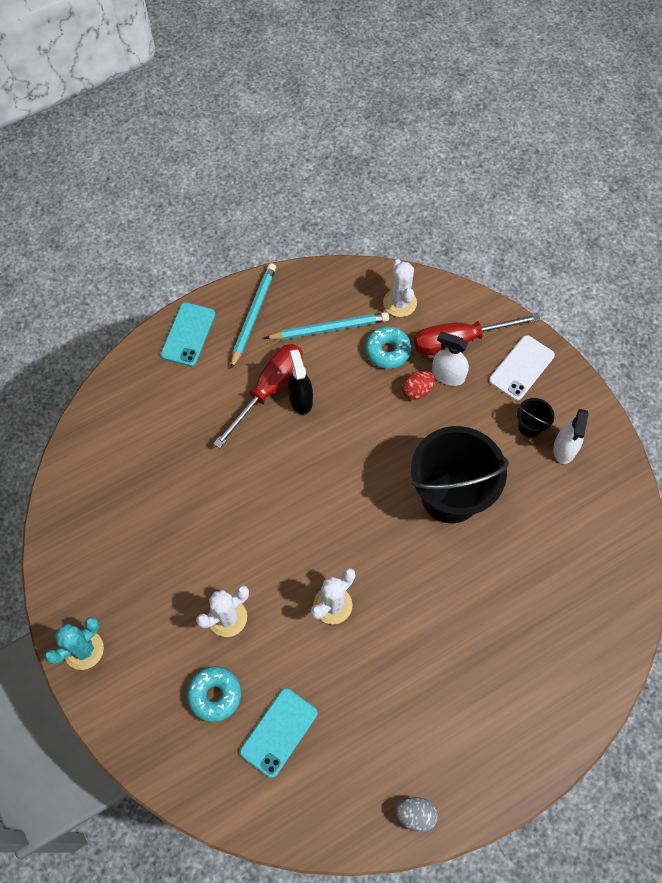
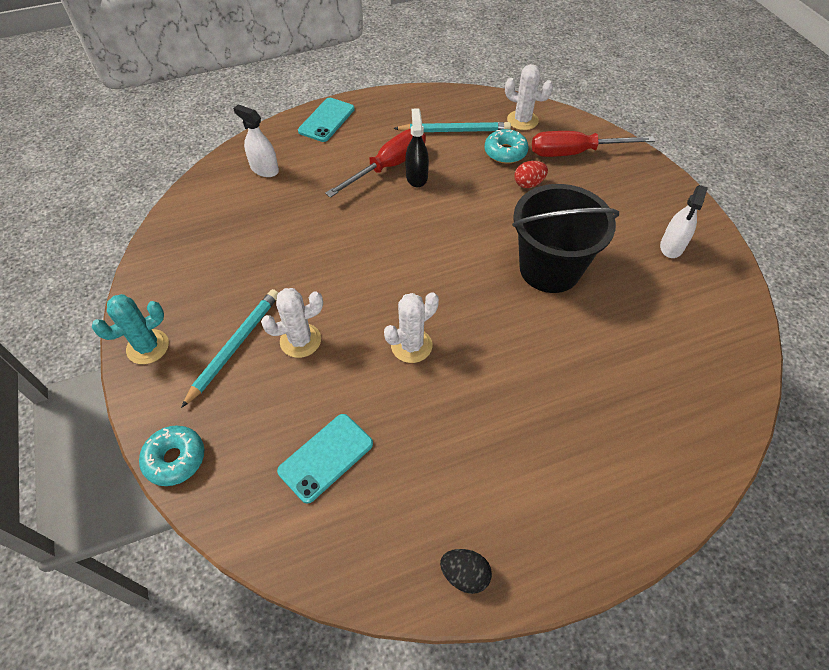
camera: 10 degrees right, 10 degrees down
turquoise donut [187,666,241,722] -> turquoise donut moved to [139,426,204,486]
turquoise pencil [231,263,276,369] -> turquoise pencil moved to [181,289,278,408]
white cactus [383,259,417,317] -> white cactus turned 60 degrees counterclockwise [505,64,553,130]
grey egg [395,797,438,832] -> black egg [440,549,492,594]
white spray bottle [432,332,469,386] -> white spray bottle moved to [233,104,279,177]
white phone [489,335,555,400] -> none
black bucket [517,398,554,437] -> none

